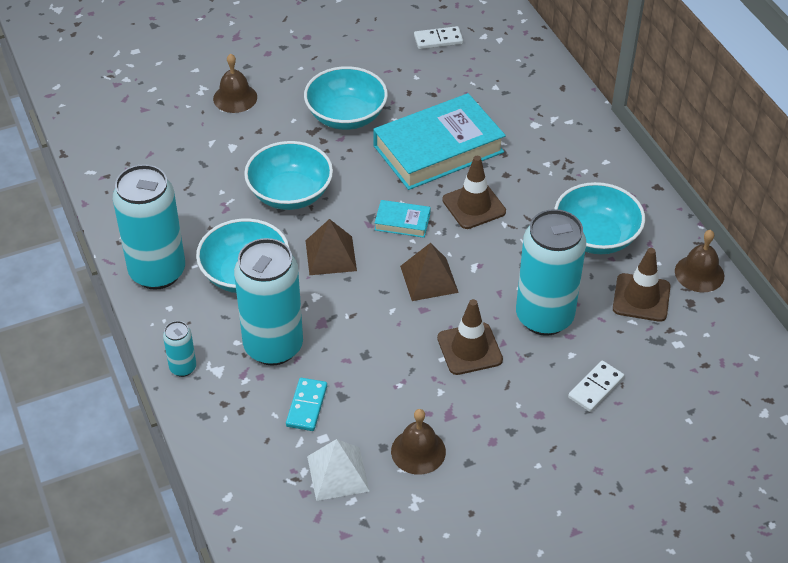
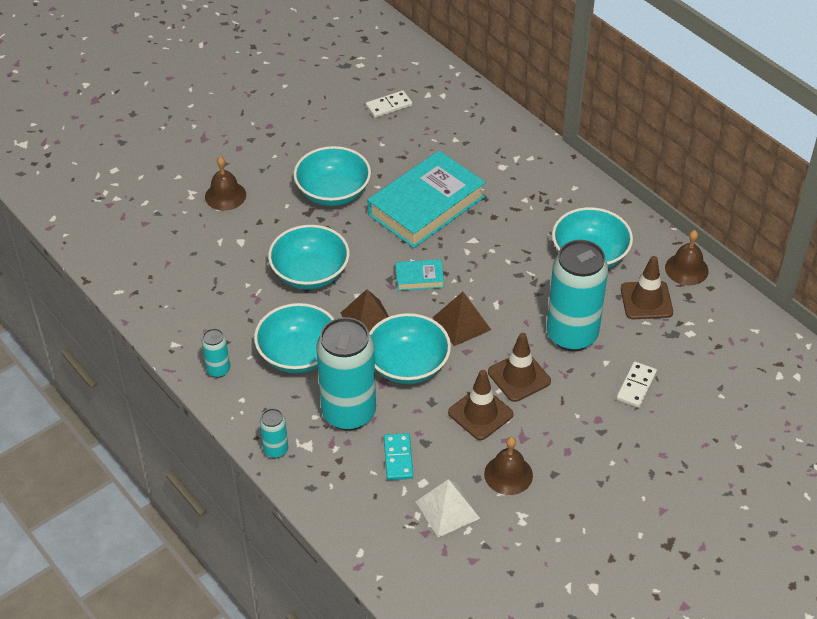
camera: 15 degrees left, 0 degrees up
turquoise can [113,164,185,290] -> turquoise can [202,328,230,378], size x0.45
brown traffic cone [442,156,506,229] -> brown traffic cone moved to [448,370,514,440]
none -> turquoise bowl [369,313,451,384]

